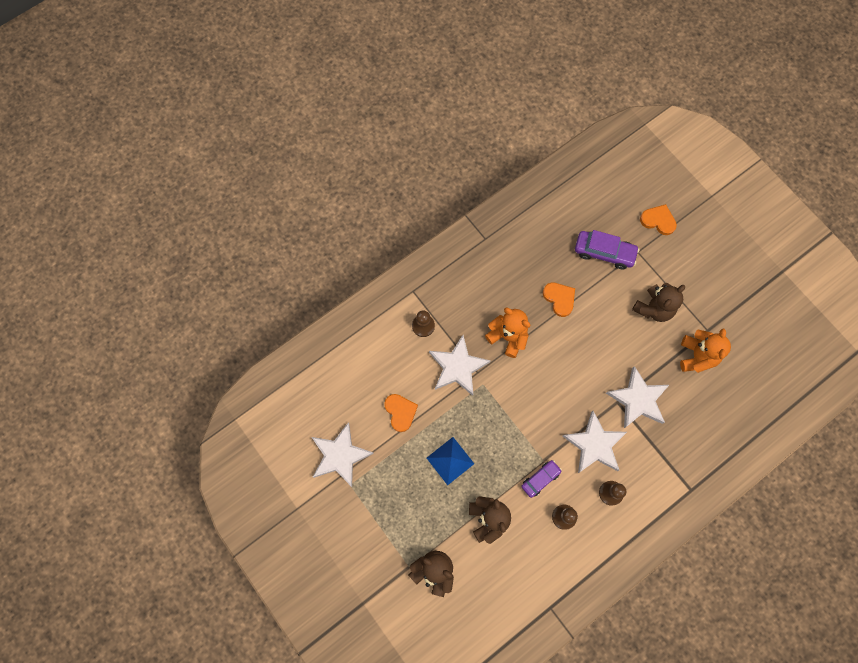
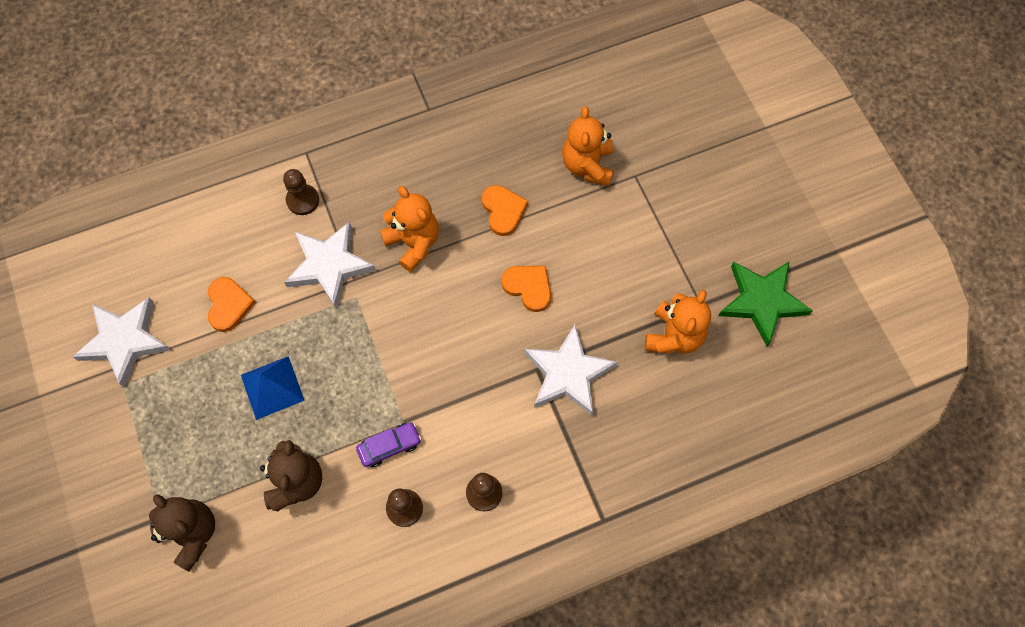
camera: 15 degrees right, 5 degrees down
white star [563,411,627,473] -> none
purple car [575,230,639,269] -> orange teddy bear [562,106,614,186]
brown teddy bear [632,283,685,322] -> none
orange heart [640,204,677,235] -> orange heart moved to [501,266,551,312]
none -> green star [719,261,813,347]

